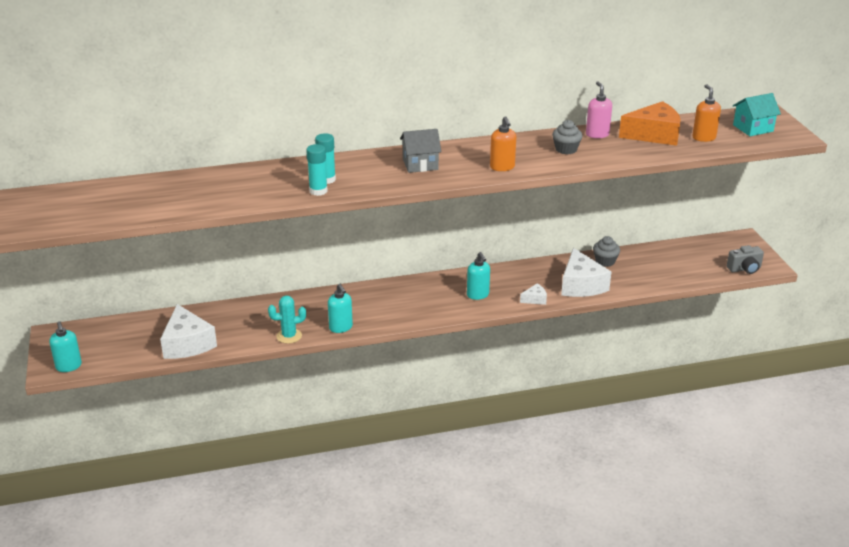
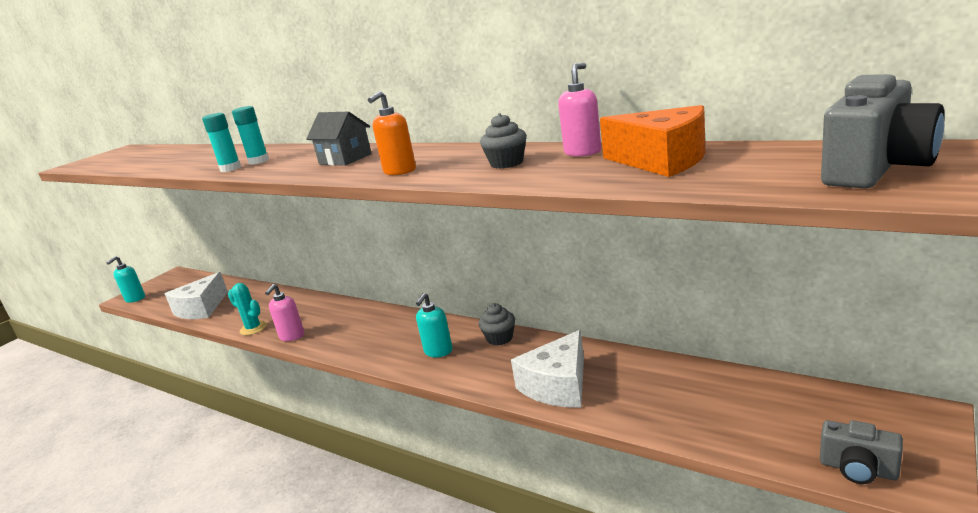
camera: 50 degrees right, 10 degrees down
turquoise soap dispenser [328,284,353,333] -> pink soap dispenser [265,284,304,341]
white cheese [520,284,547,305] -> none
grey cupcake [593,236,620,267] -> grey cupcake moved to [479,303,515,345]
orange soap dispenser [692,84,721,142] -> none
turquoise house [733,93,781,136] -> grey camera [821,74,945,189]

